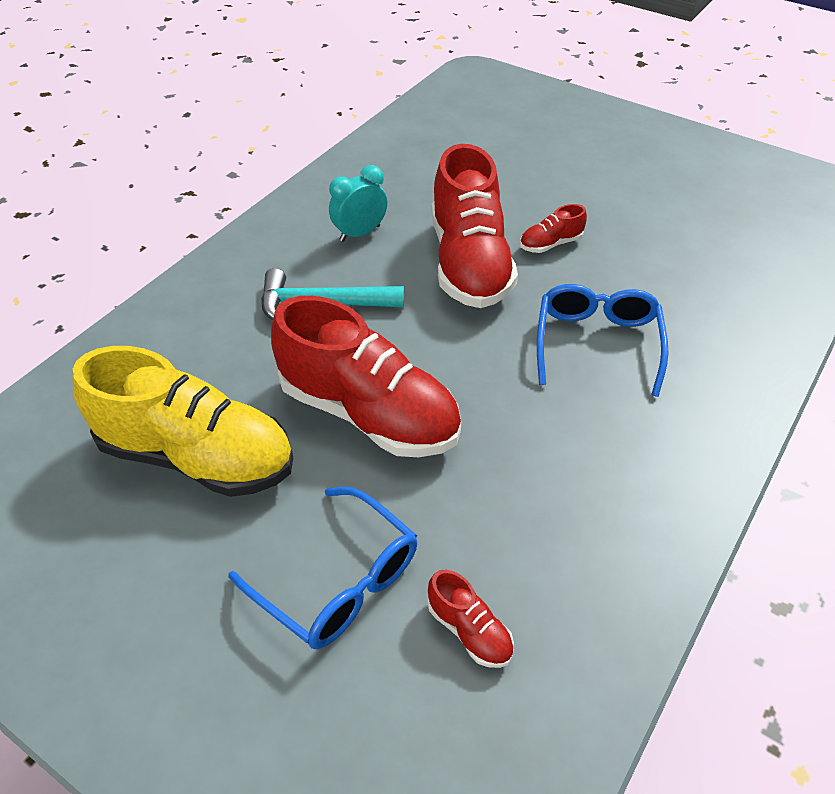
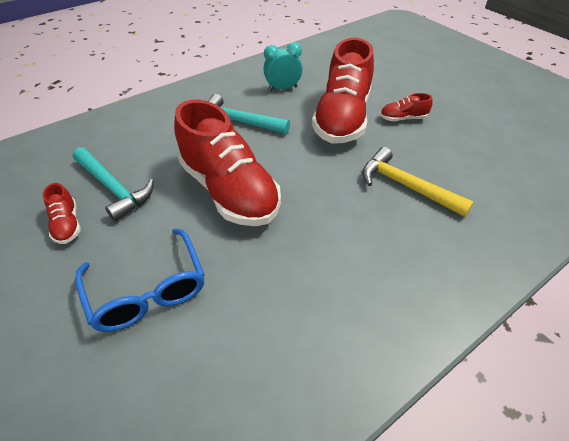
camera: 20 degrees right, 0 degrees up
yellow shoe [73,346,293,497] -> turquoise hammer [73,147,154,222]
red shoe [428,570,514,668] -> red shoe moved to [43,183,81,244]
blue glasses [537,284,669,397] -> yellow hammer [362,147,474,217]

